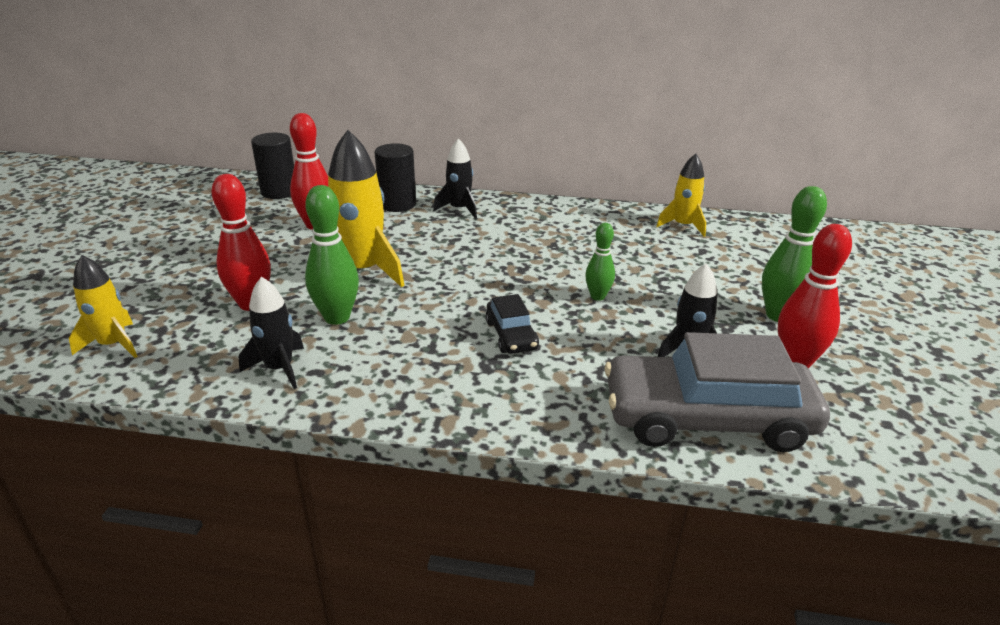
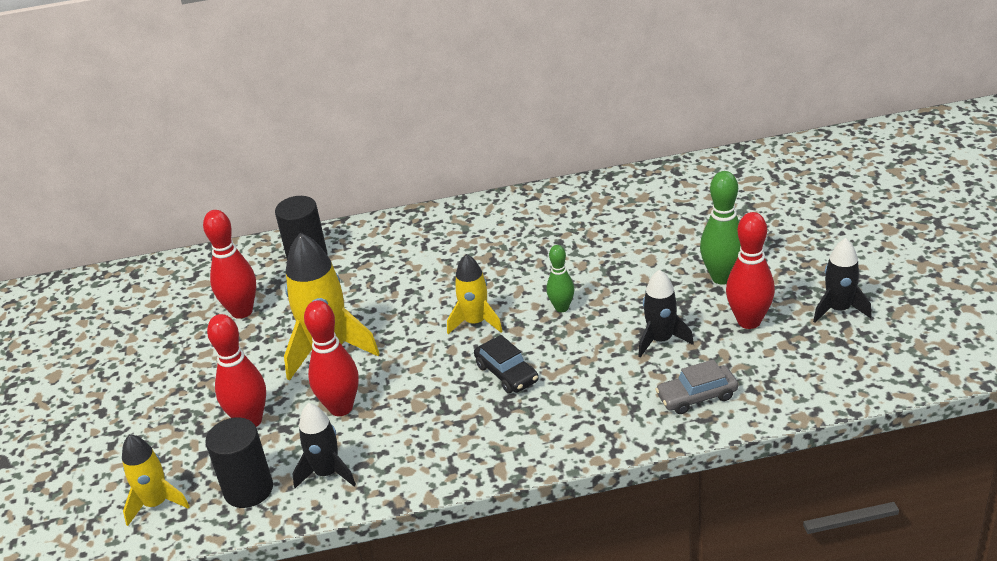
camera: 15 degrees left, 5 degrees up
black cylinder [251,133,294,199] -> black cylinder moved to [205,418,273,508]
green bowling pin [305,185,359,325] -> red bowling pin [304,300,359,416]
black rocket [433,138,477,219] -> black rocket moved to [813,238,872,323]
grey car [605,332,830,452] -> grey car [655,359,738,414], size x0.46
yellow rocket [656,154,706,237] -> yellow rocket moved to [447,254,502,334]

